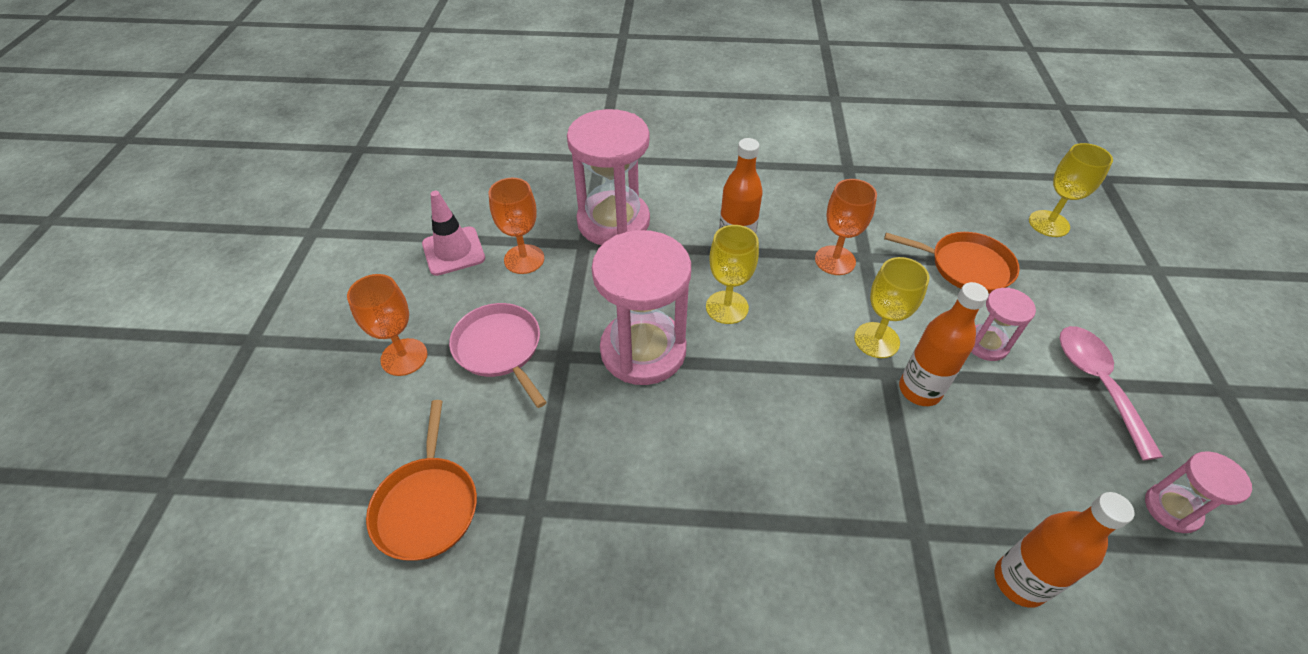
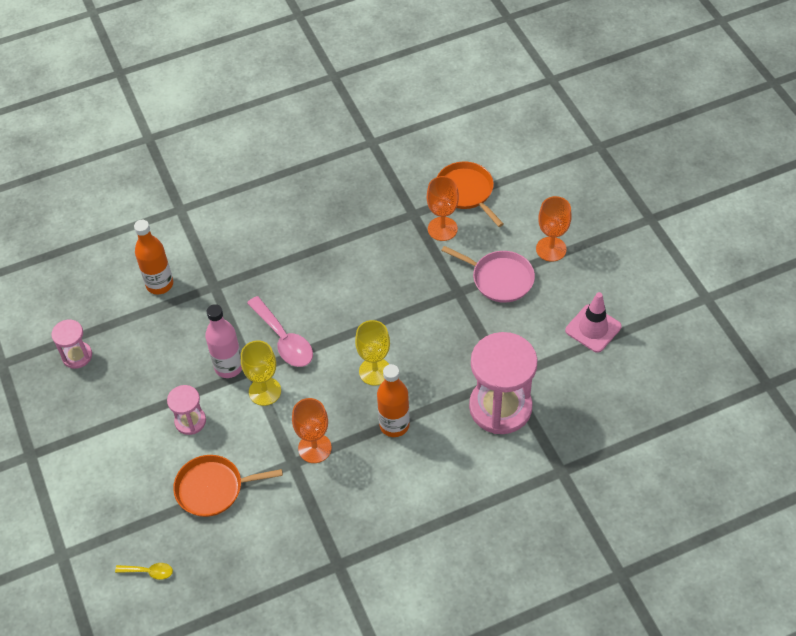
camera: 155 degrees right, 5 degrees up
orange goblet [489,178,544,274] -> orange goblet moved to [427,176,459,241]
pink hourglass [592,230,691,385] -> none
orange bottle [899,282,989,406] -> pink bottle [205,304,242,378]
yellow goblet [1029,143,1113,237] -> yellow spoon [115,563,173,580]
pink spoon [1059,326,1163,461] -> pink spoon moved to [247,296,313,367]

